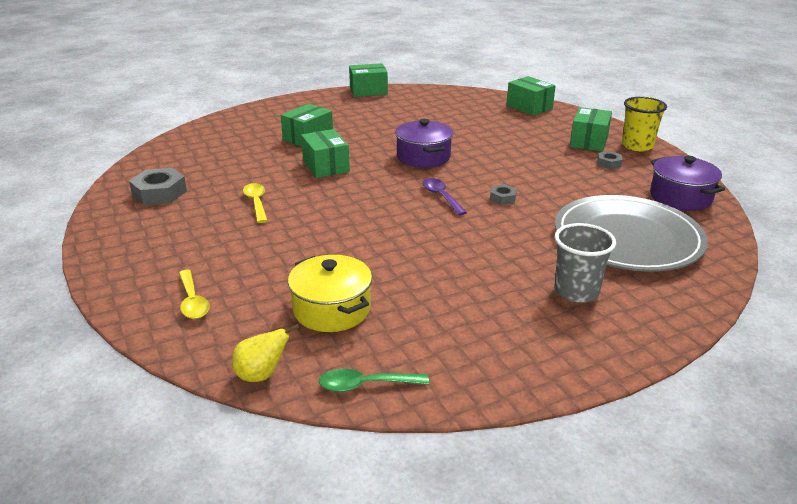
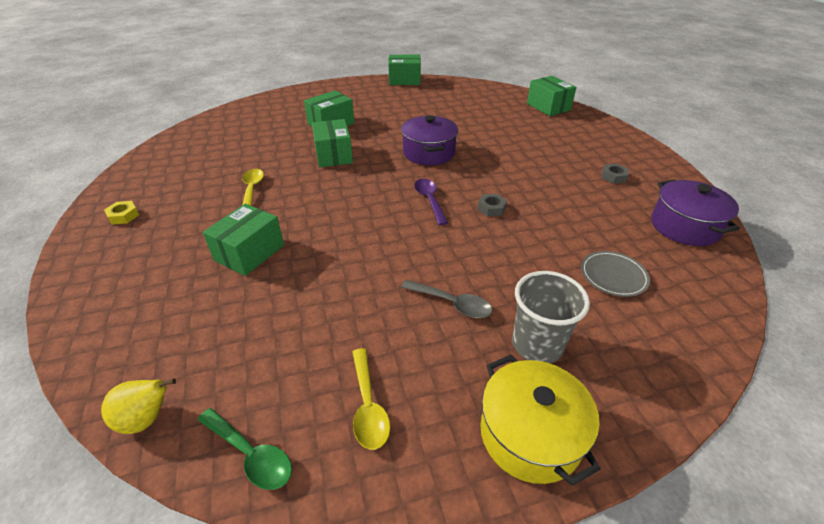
camera: 10 degrees right, 10 degrees up
grey nut [129,168,187,205] -> none
yellow spoon [179,270,210,319] -> yellow spoon moved to [352,348,390,450]
yellow pot [288,255,372,332] -> yellow pot moved to [480,355,601,486]
green spoon [319,368,429,392] -> green spoon turned 150 degrees counterclockwise [198,408,292,490]
grey plate [555,195,708,272] -> grey plate [581,251,650,297], size x0.40
green box [570,107,612,152] -> green box moved to [203,204,284,276]
yellow cup [622,97,667,151] -> none
none -> yellow nut [104,201,139,225]
none -> grey spoon [401,280,492,318]

